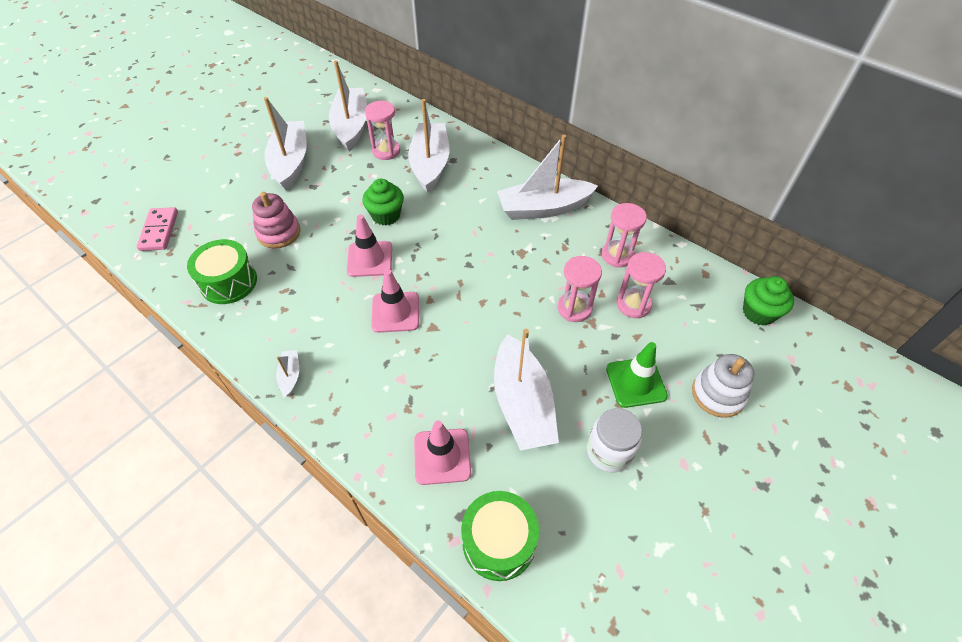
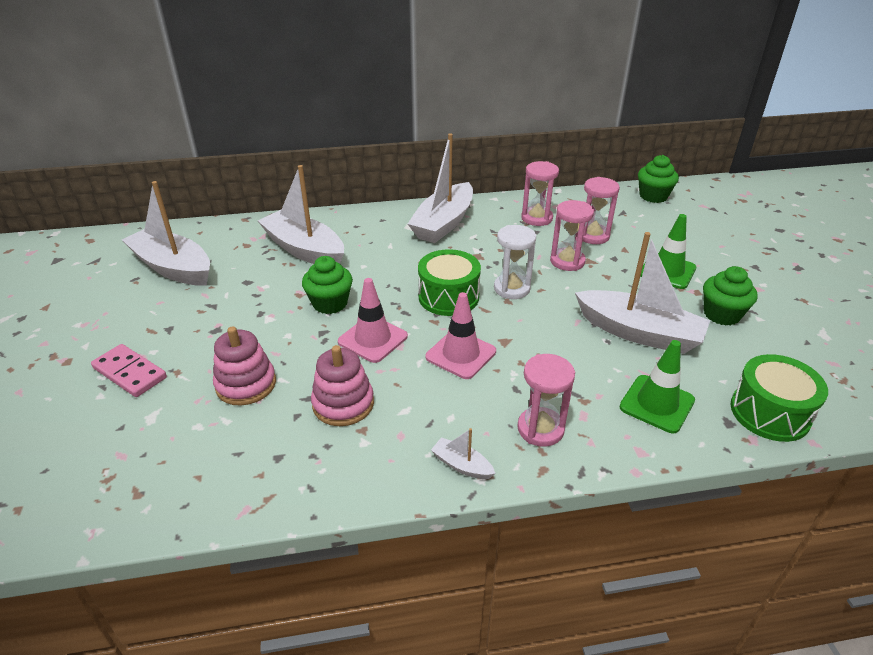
camera: 50 degrees left, 15 degrees down
pink domino [137,207,178,251] -> pink domino moved to [91,344,167,397]
green drum [187,239,257,304] -> green drum moved to [418,249,481,316]
white boat [264,97,307,191] -> none
pink hourglass [365,101,400,160] -> pink hourglass moved to [517,354,575,447]
pink traffic cone [414,420,471,485] -> green traffic cone [619,340,695,433]
white jar [587,408,642,473] -> green cupcake [703,266,758,326]
white stacking toy [692,354,754,418] -> none
none -> pink stacking toy [311,345,374,426]
none -> white hourglass [494,225,536,299]

